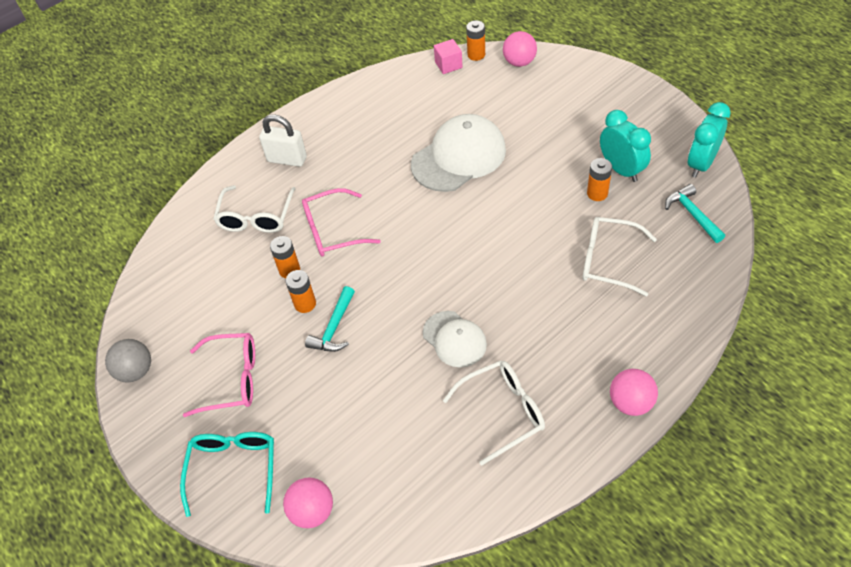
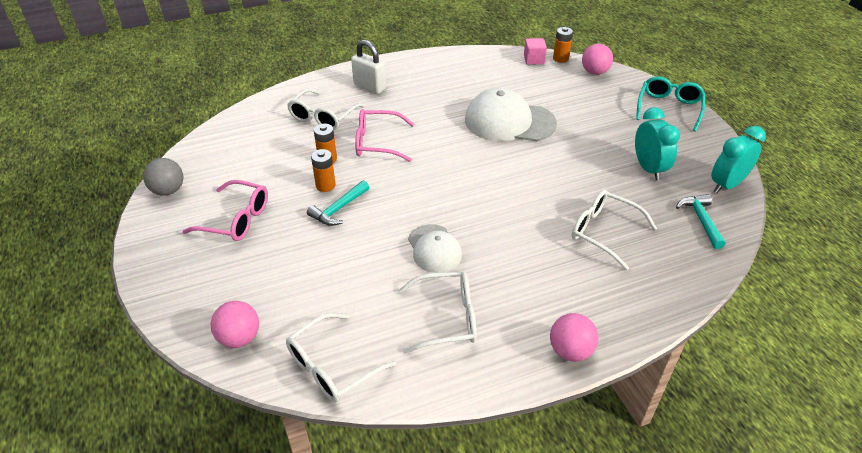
camera: 15 degrees right, 10 degrees down
turquoise glasses [180,432,274,517] -> turquoise glasses moved to [636,76,705,132]
white cap [411,114,506,192] -> white cap turned 150 degrees counterclockwise [465,88,557,141]
orange battery [587,158,612,201] -> none
none -> white glasses [286,313,396,402]

